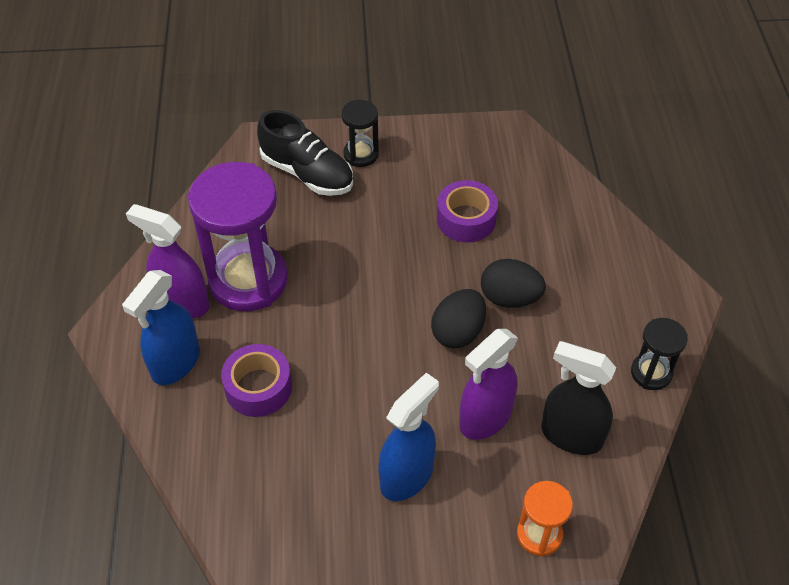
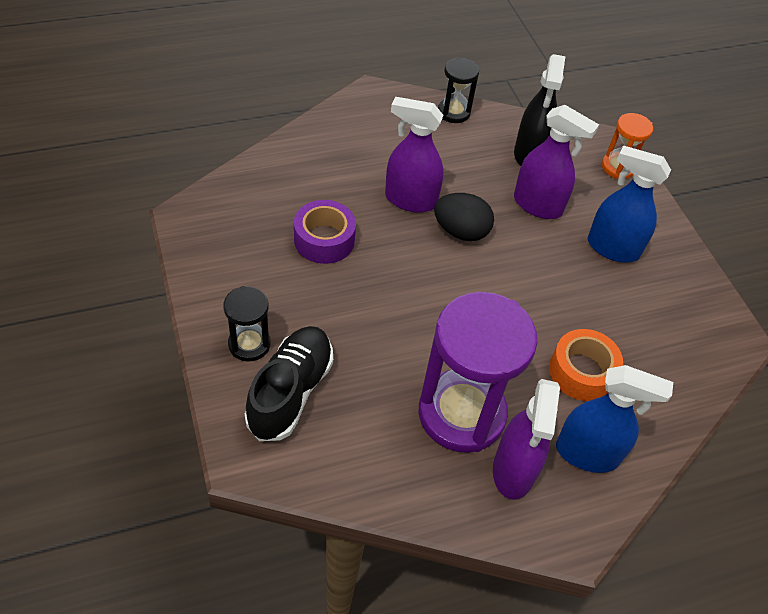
camera: 110 degrees left, 0 degrees up
purple tape [221,344,292,417] -> orange tape [549,329,623,401]
black egg [481,259,546,308] -> purple spray bottle [385,97,444,213]

